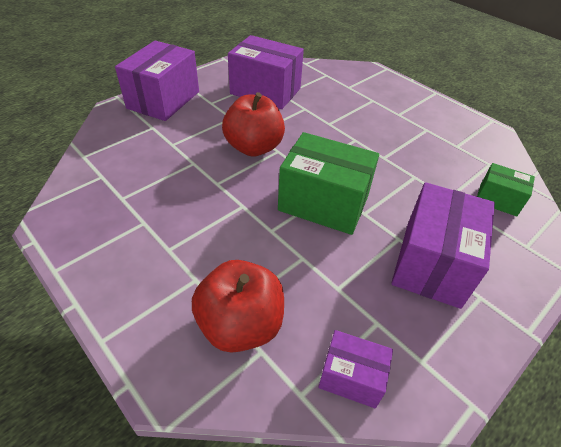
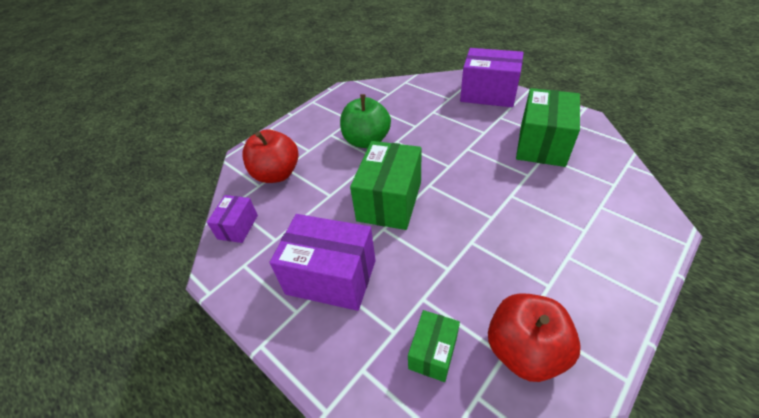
camera: 90 degrees right, 0 degrees up
red apple [222,92,285,157] -> red apple moved to [488,293,581,382]
purple box [228,35,304,109] -> green box [516,88,580,167]
none -> green apple [340,94,391,148]

